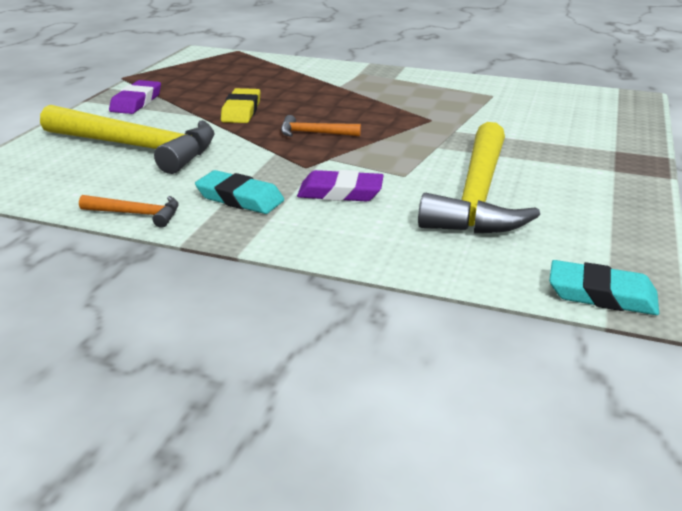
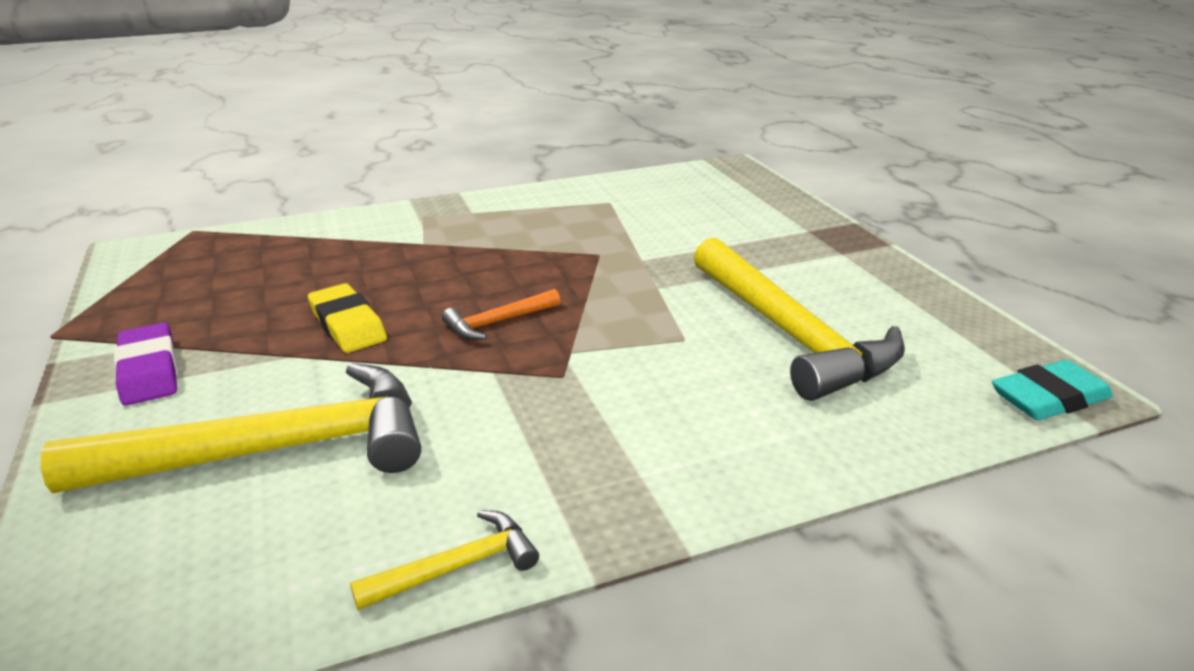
camera: 40 degrees left, 0 degrees up
orange hammer [79,195,179,228] -> yellow hammer [350,510,539,610]
turquoise eraser [195,170,284,214] -> none
purple eraser [297,170,384,201] -> none

